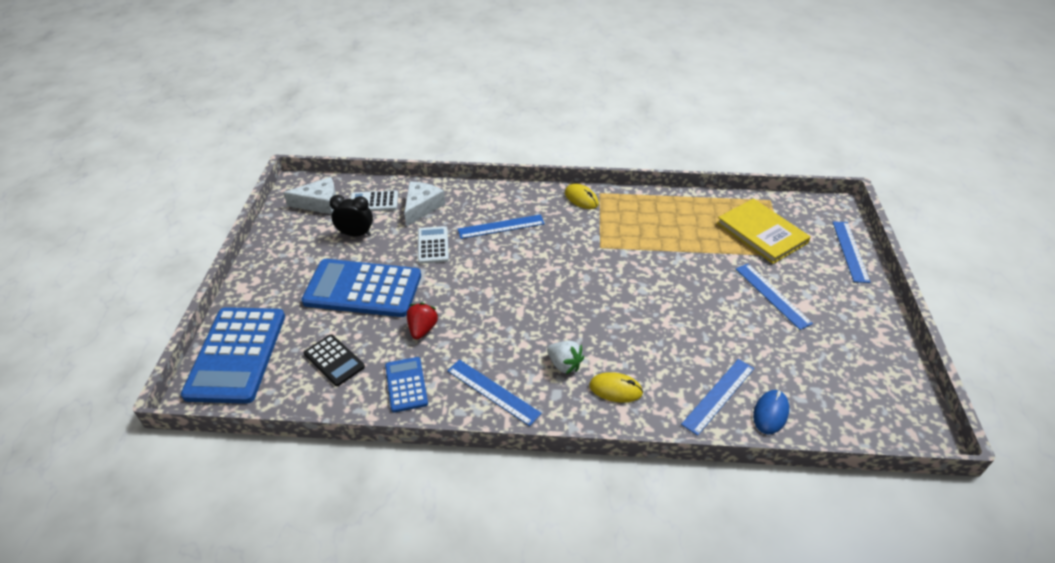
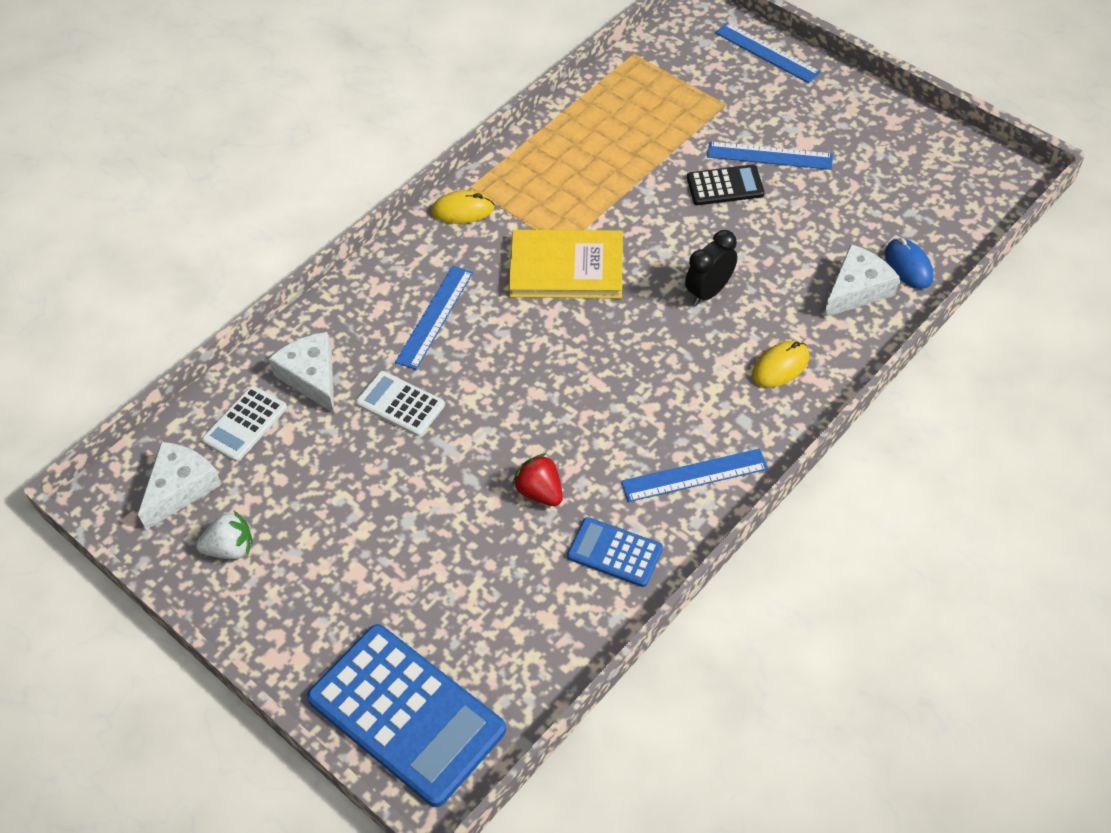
camera: 50 degrees left, 10 degrees up
blue calculator [301,259,421,317] -> none
black calculator [304,334,365,386] -> black calculator moved to [687,164,764,205]
black clock [329,195,373,236] -> black clock moved to [685,230,737,305]
white strawberry [547,341,584,374] -> white strawberry moved to [196,511,253,559]
blue ruler [681,359,754,436] -> white cheese [824,244,900,318]
yellow book [717,198,811,264] -> yellow book moved to [508,230,623,299]

